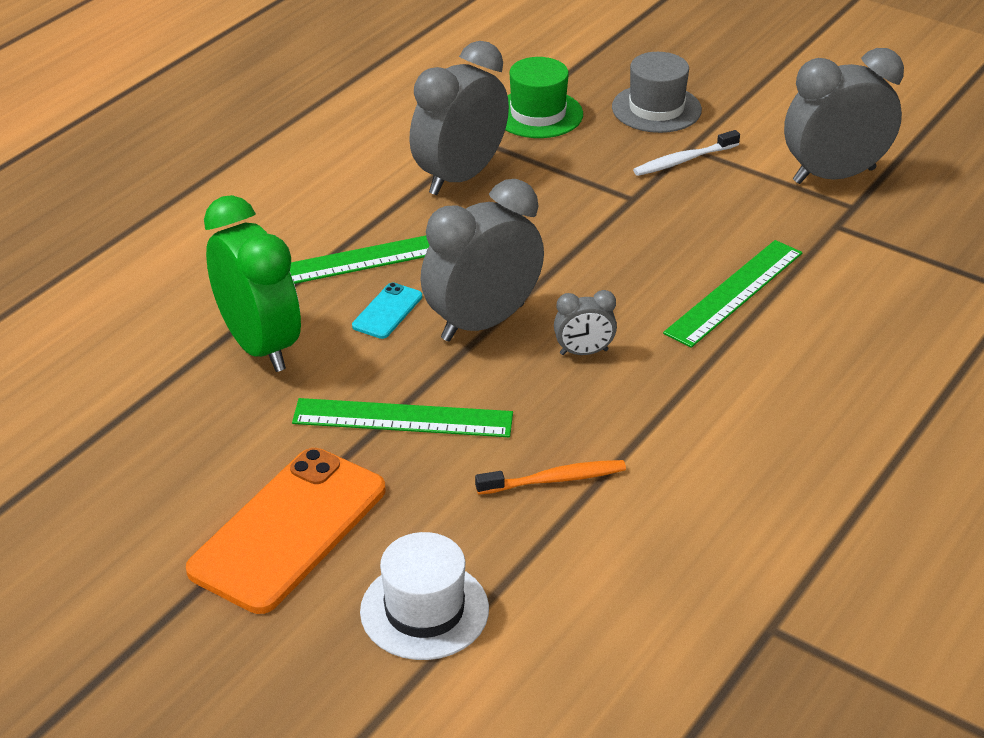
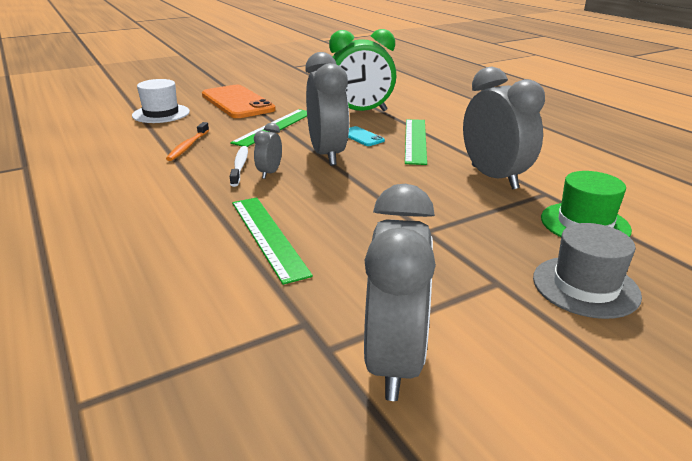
camera: 115 degrees right, 10 degrees down
white toothbrush [633,130,740,176] -> white toothbrush moved to [230,146,248,187]

